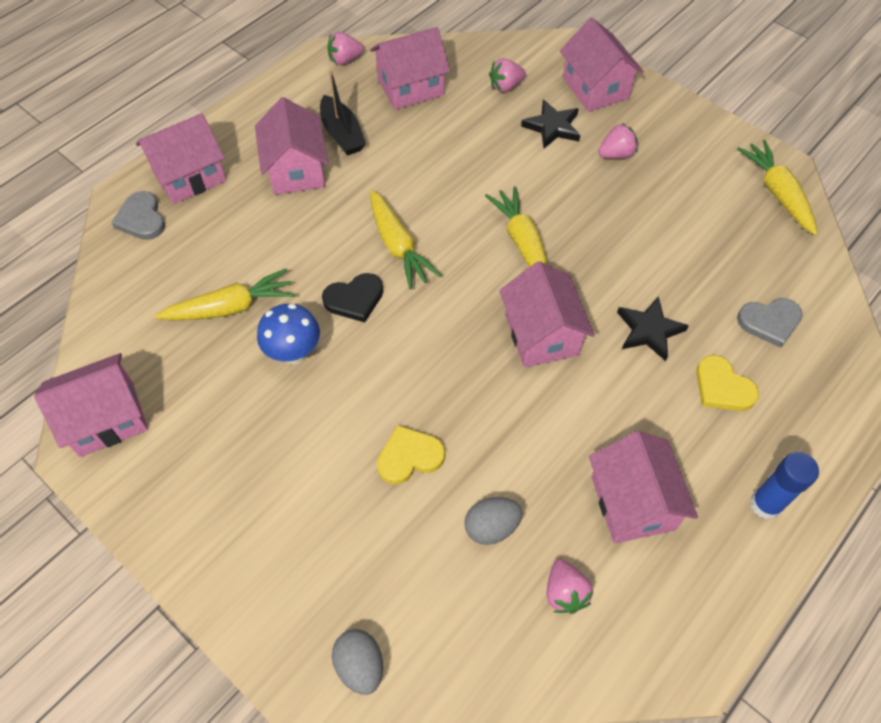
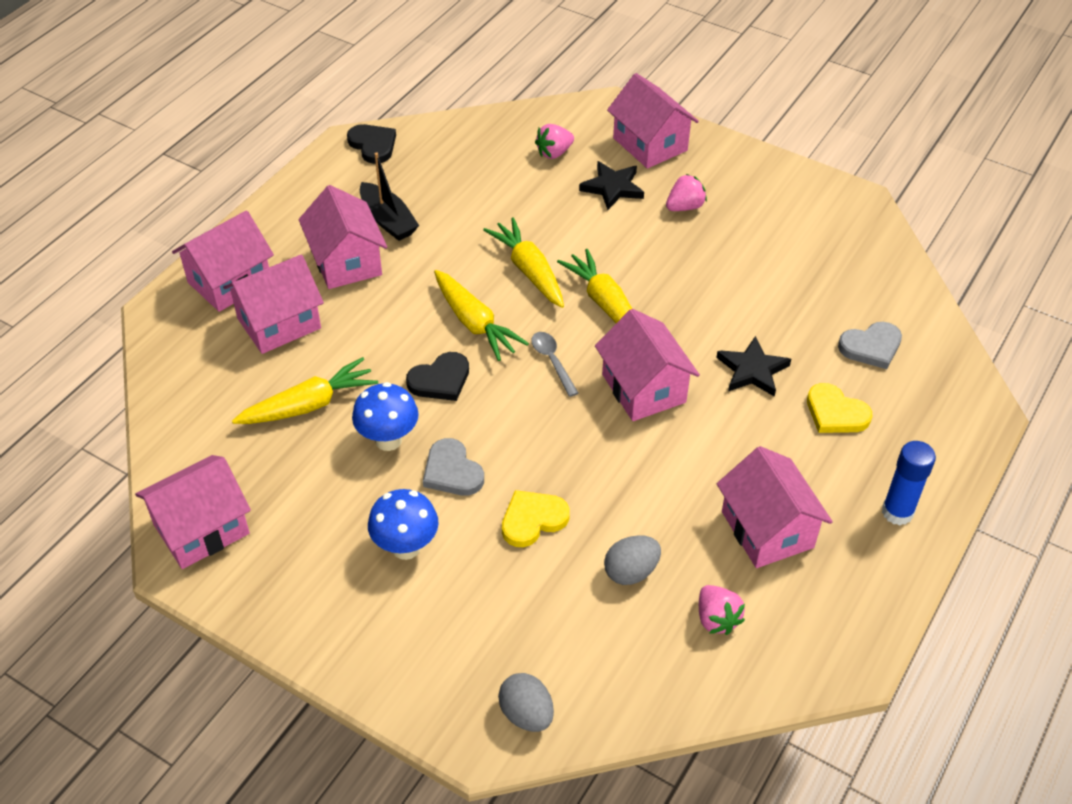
camera: 10 degrees left, 10 degrees down
grey heart [111,191,165,240] -> grey heart moved to [423,438,484,496]
pink strawberry [327,32,364,65] -> black heart [347,124,396,164]
pink house [370,27,450,110] -> pink house moved to [223,254,324,354]
yellow carrot [737,140,818,235] -> yellow carrot moved to [483,217,564,308]
none -> blue mushroom [368,489,439,560]
none -> grey spoon [531,332,578,397]

